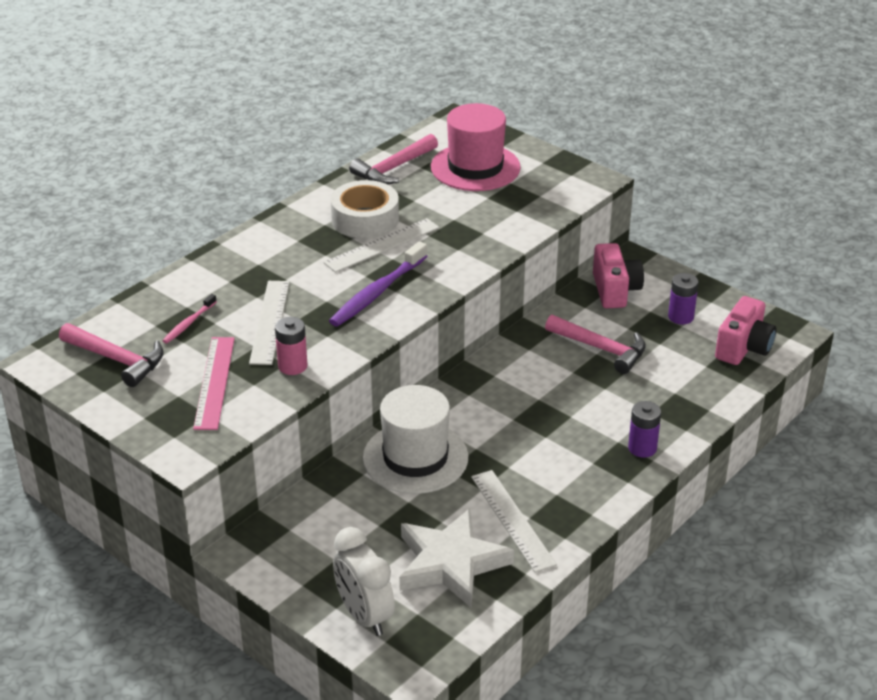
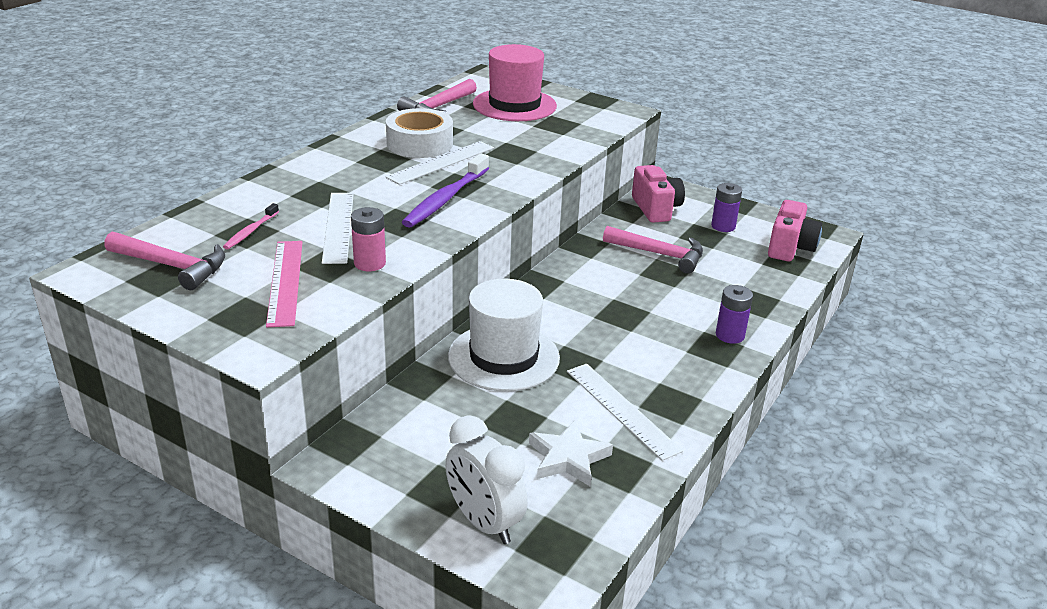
camera: 10 degrees left, 5 degrees down
white star [399,508,514,608] -> white star [529,420,613,487], size x0.64

